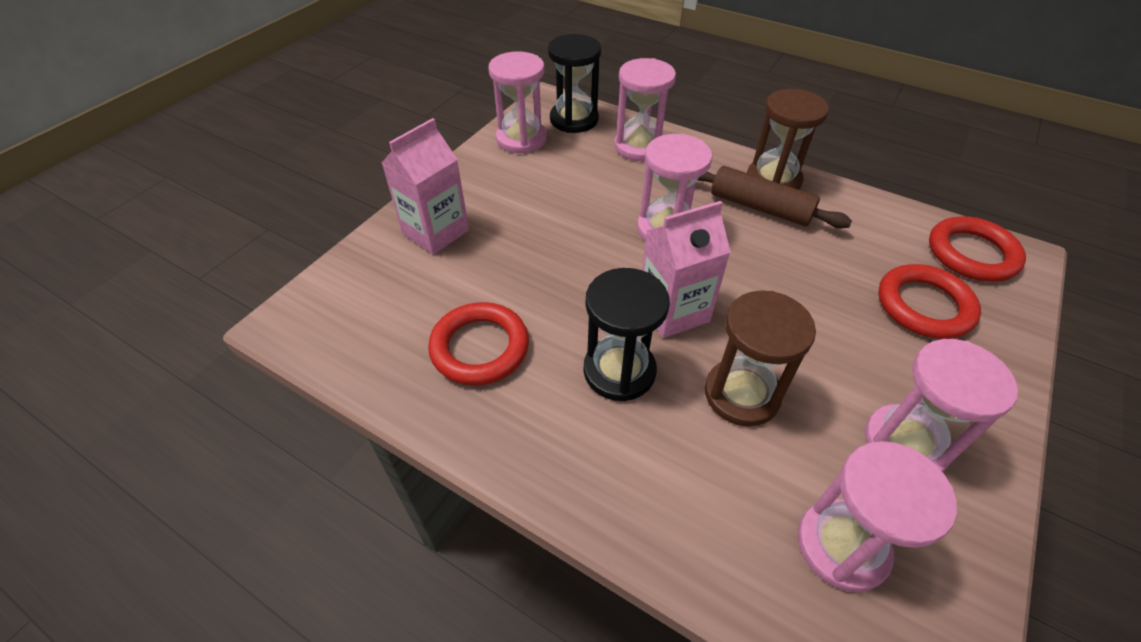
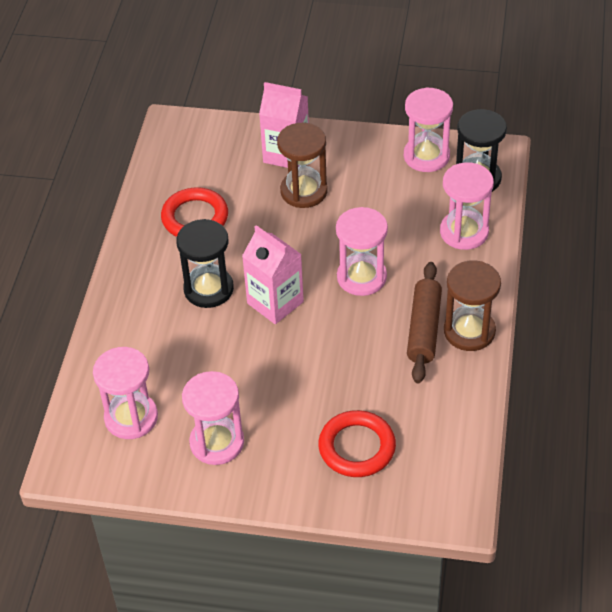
camera: 70 degrees right, 0 degrees up
brown hourglass [705,290,816,427] -> brown hourglass moved to [277,123,328,208]
red ring [929,216,1026,282] -> none

